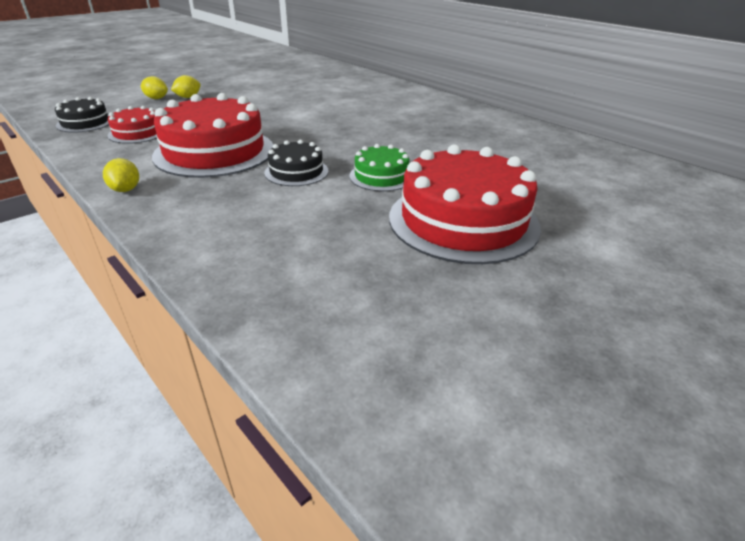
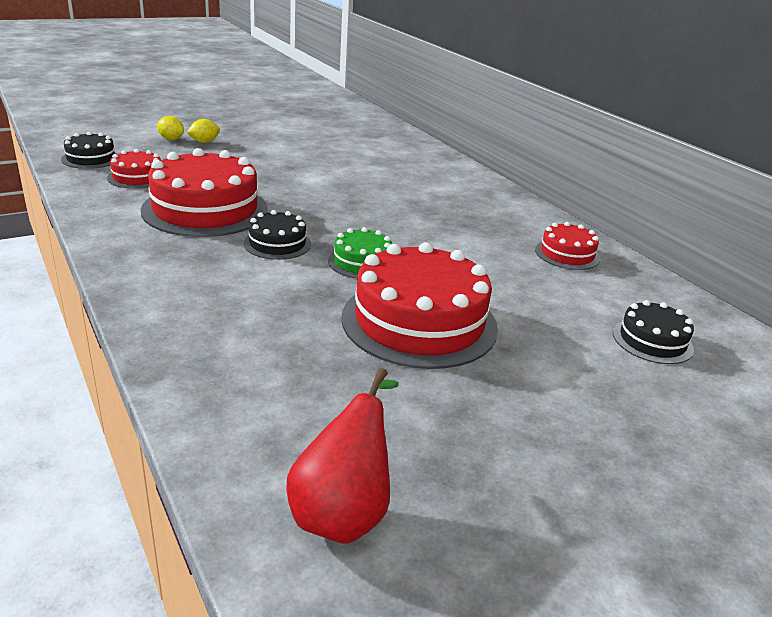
camera: 10 degrees right, 5 degrees down
yellow lemon [103,158,139,192] -> none
none -> red pear [286,368,399,544]
none -> red cake [535,222,600,270]
none -> black cake [613,300,694,364]

